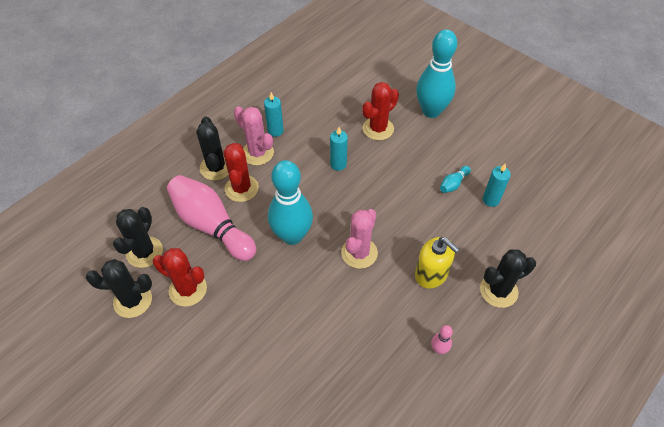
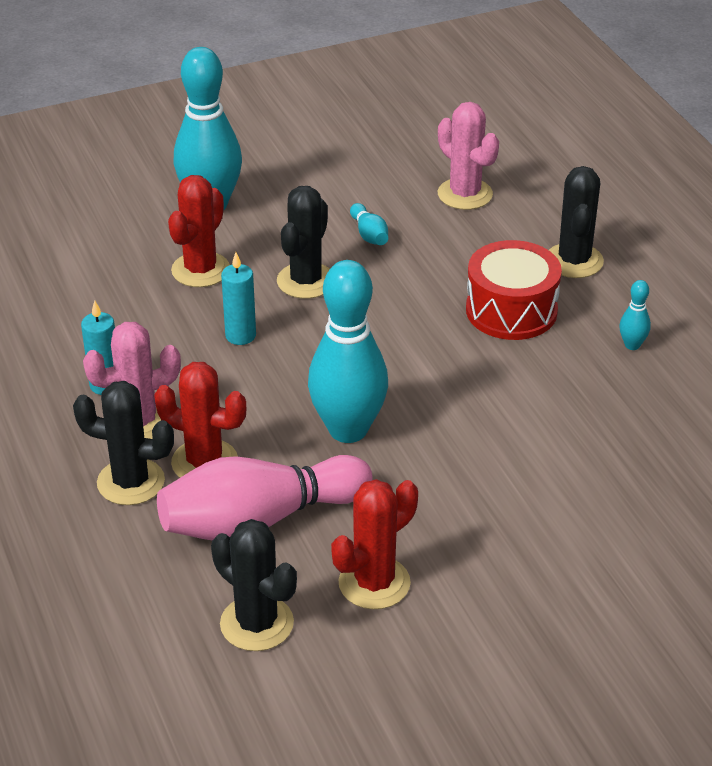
camera: 65 degrees left, 15 degrees down
black cactus [86,259,152,318] -> black cactus moved to [277,186,330,299]
pink cactus [341,209,378,269] -> pink cactus moved to [438,102,499,210]
red cactus [362,82,399,141] -> red cactus turned 45 degrees clockwise [168,175,230,287]
yellow soap dispenser [415,237,460,289] -> red drum [466,240,562,340]
pink bowling pin [431,325,453,354] -> turquoise bowling pin [619,280,651,350]
turquoise candle [483,163,511,207] -> none

